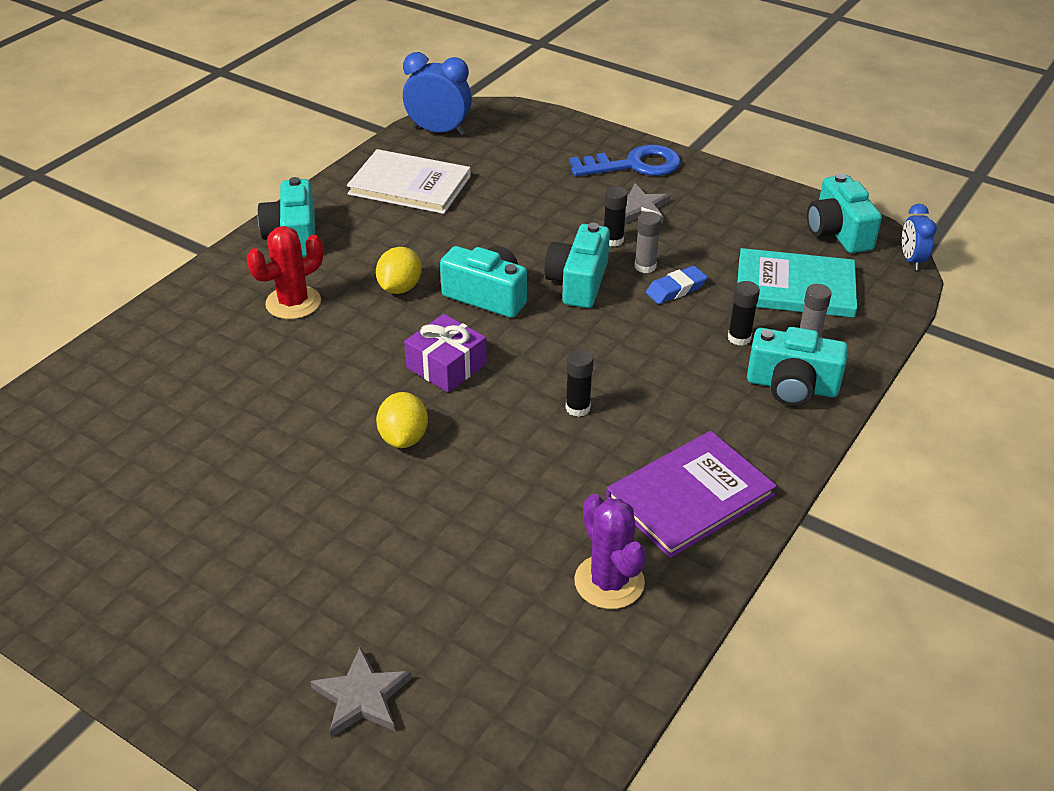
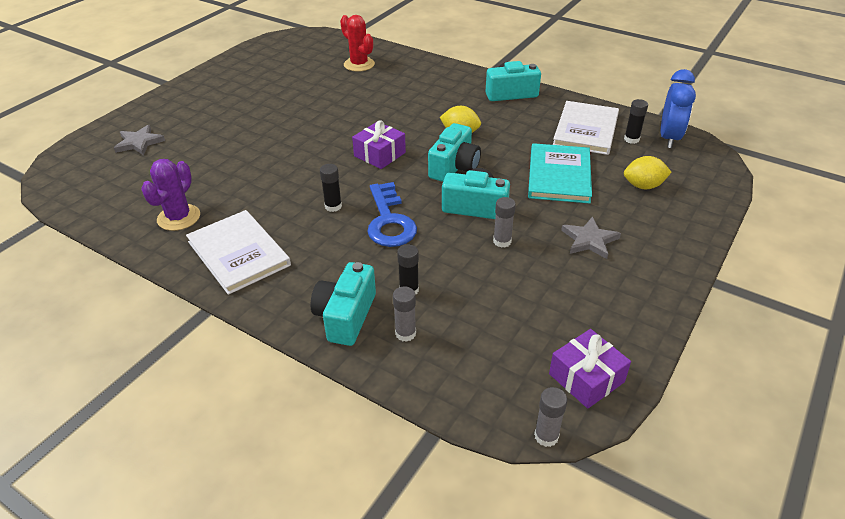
camera: 90 degrees right, 0 degrees up
red cactus [247,226,323,319] -> red cactus moved to [340,15,375,72]
yellow lemon [376,392,428,448] -> yellow lemon moved to [624,156,671,189]
blue key [569,145,681,176] -> blue key moved to [367,182,417,247]
purple cactus [574,494,646,609] -> purple cactus turned 45 degrees counterclockwise [141,159,200,231]
black glue stick [604,186,628,247] -> black glue stick moved to [624,99,648,144]
purple book [606,431,777,558] -> white book [186,210,291,295]
blue eraser [646,266,707,304] -> none
turquoise book [738,248,857,318] -> turquoise book moved to [528,143,592,203]
turquoise camera [807,173,882,253] -> purple gift [549,329,631,409]
blue clock [902,204,937,270] -> grey glue stick [534,387,567,447]

